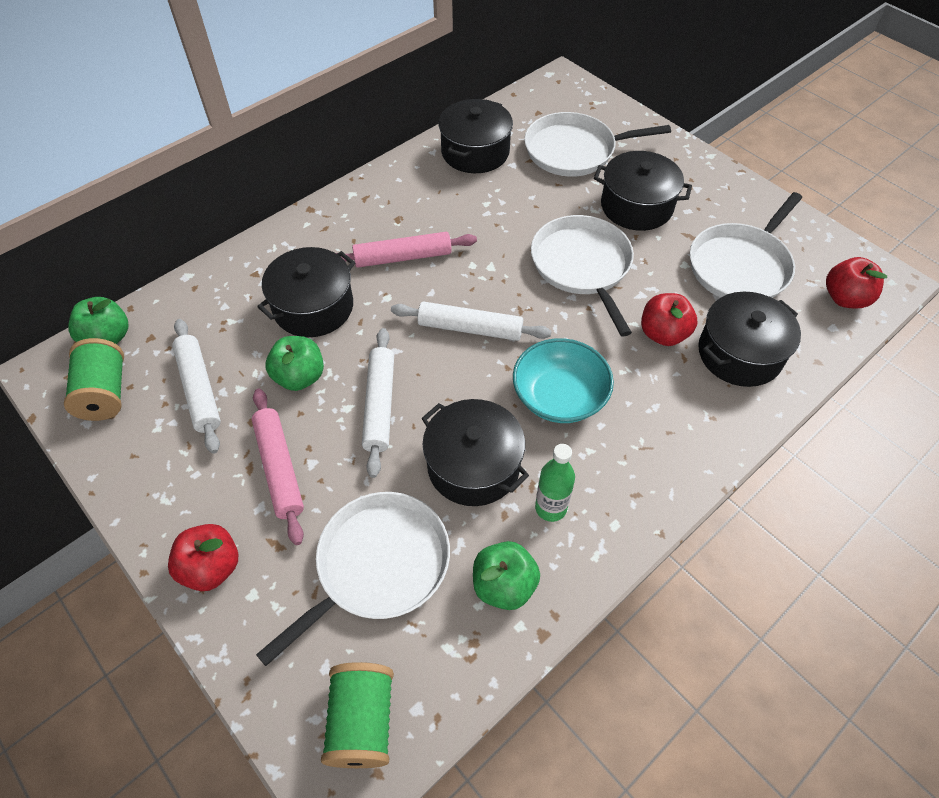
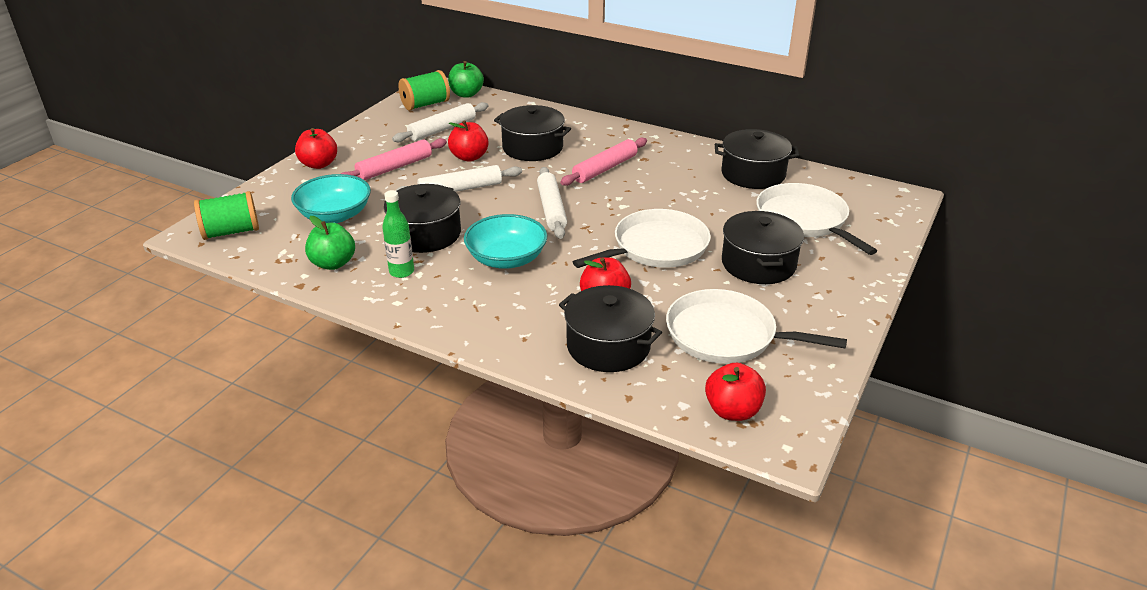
camera: 70 degrees right, 20 degrees down
white pan [256,492,450,666] -> turquoise bowl [291,174,371,223]
green apple [266,336,324,391] -> red apple [448,120,489,162]
pink rolling pin [336,232,477,268] -> pink rolling pin turned 75 degrees clockwise [560,137,647,186]

